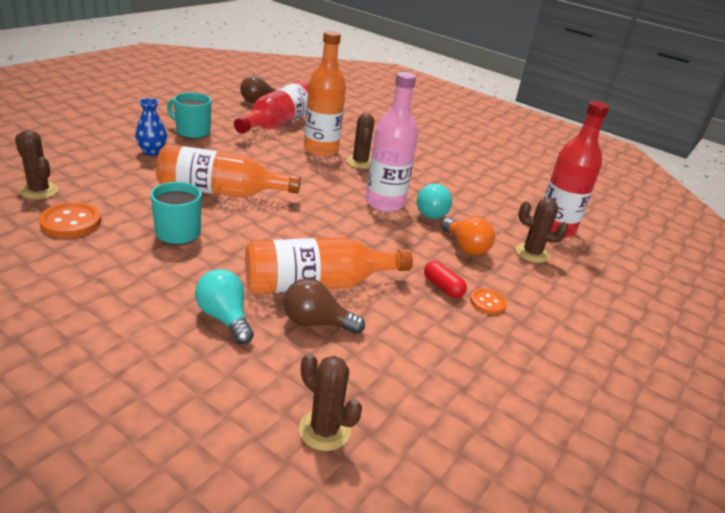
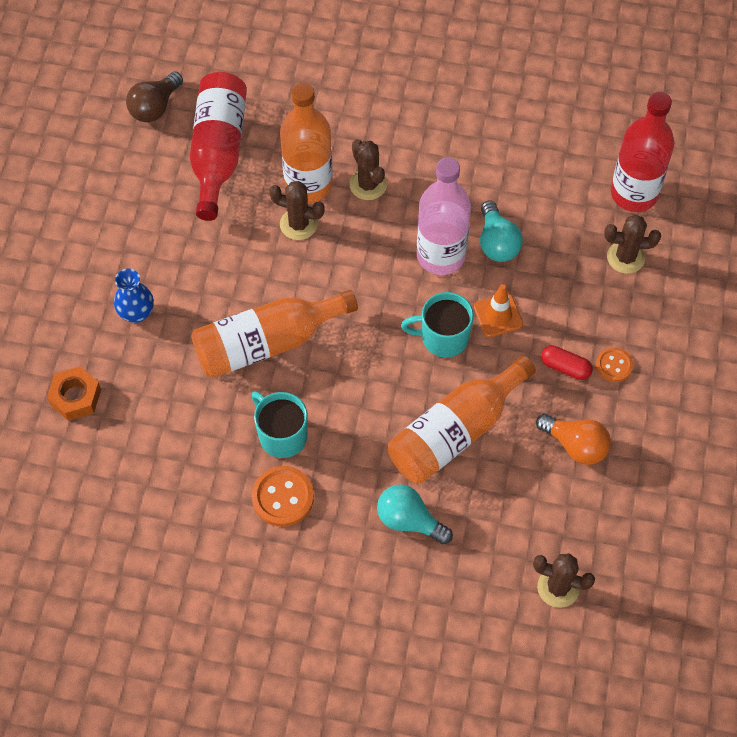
camera: 20 degrees left, 30 degrees up
brown cactus [15,130,59,199] -> brown cactus moved to [269,181,325,240]
orange button [39,202,101,238] -> orange button moved to [252,466,314,527]
turquoise mug [167,92,212,139] -> turquoise mug moved to [401,292,474,358]
brown light bulb [284,278,365,334] -> none
orange light bulb [441,217,495,256] -> orange light bulb moved to [536,414,611,465]
none -> orange nut [47,366,101,421]
none -> orange traffic cone [474,284,523,337]

